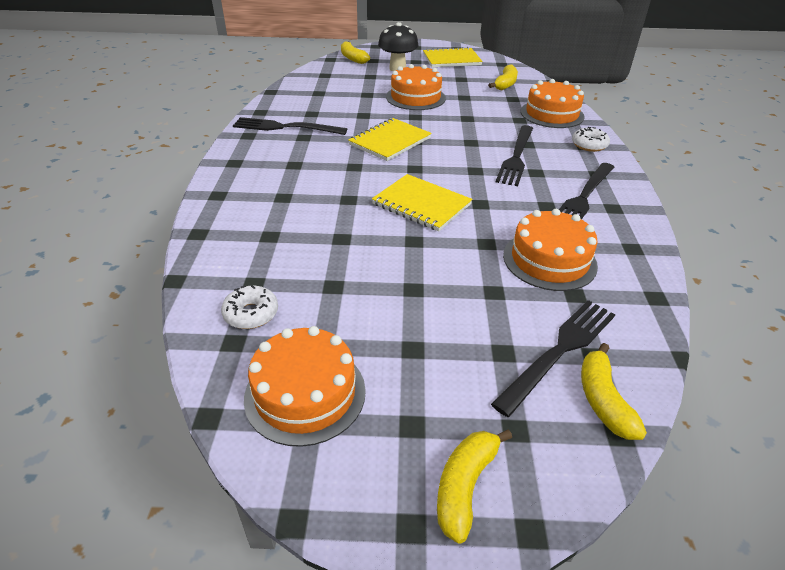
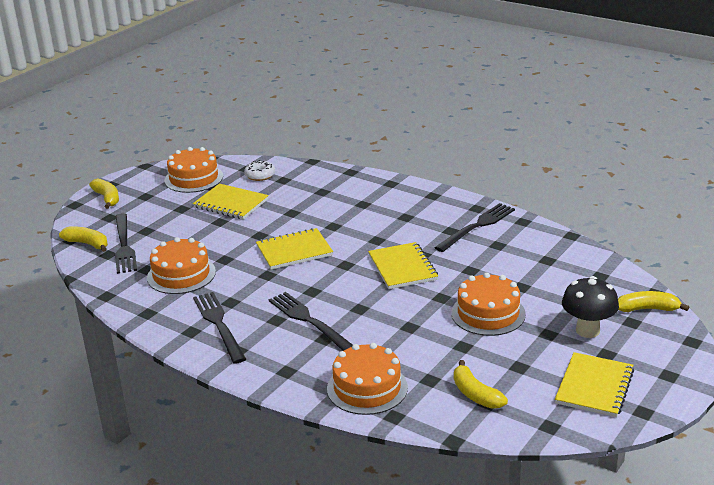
camera: 125 degrees right, 10 degrees down
white donut [572,127,610,152] -> none
none -> yellow notebook [193,183,269,219]

